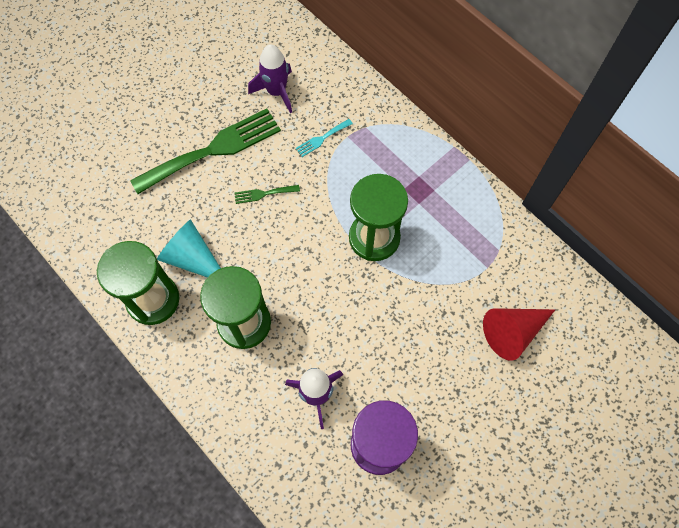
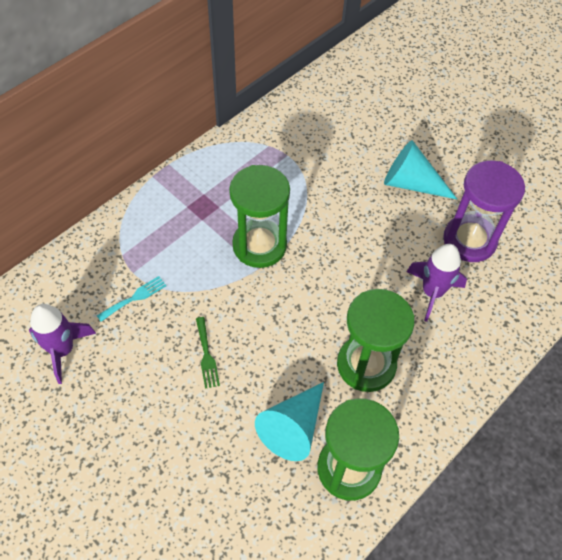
camera: 95 degrees left, 10 degrees down
green fork [130,108,281,194] -> none
turquoise fork [296,119,353,157] -> turquoise fork turned 90 degrees counterclockwise [97,276,167,322]
red cone [483,308,555,361] -> none
none -> turquoise cone [384,140,458,200]

